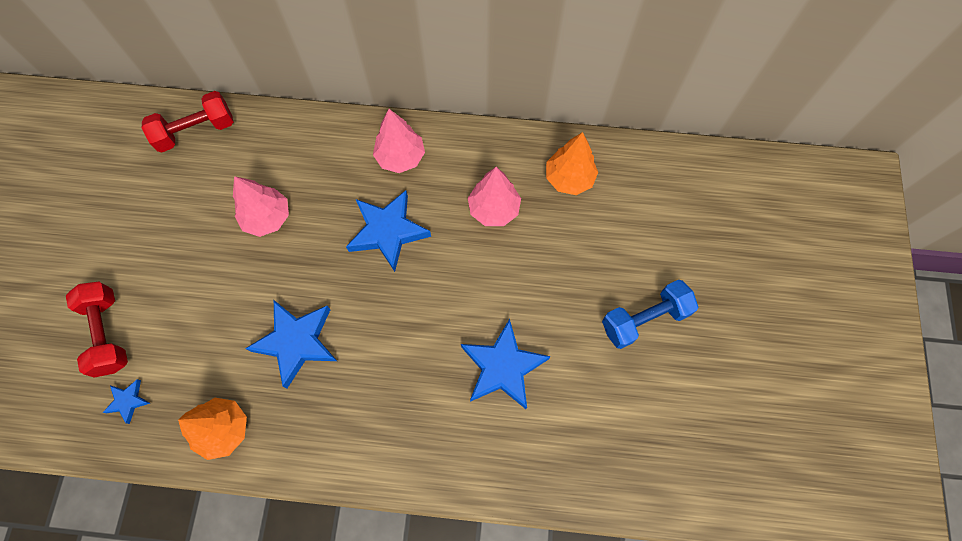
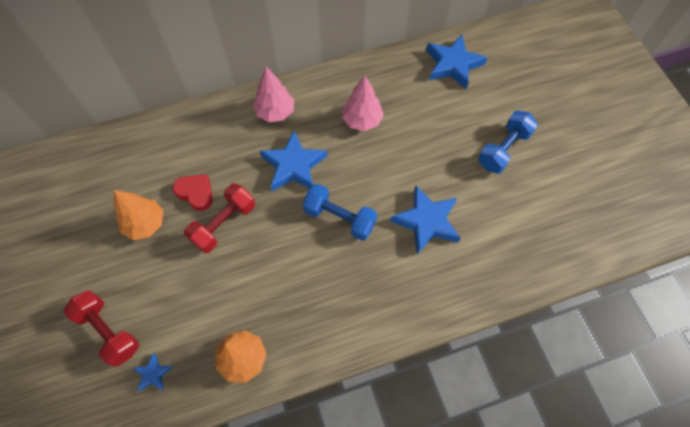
camera: 25 degrees left, 5 degrees down
red dumbbell [142,91,233,152] -> red dumbbell moved to [184,183,255,253]
pink tree [233,176,289,237] -> red heart [172,174,213,211]
blue star [245,300,337,388] -> blue star moved to [426,35,488,89]
orange tree [546,132,598,195] -> orange tree moved to [114,190,163,240]
none -> blue dumbbell [302,184,377,241]

